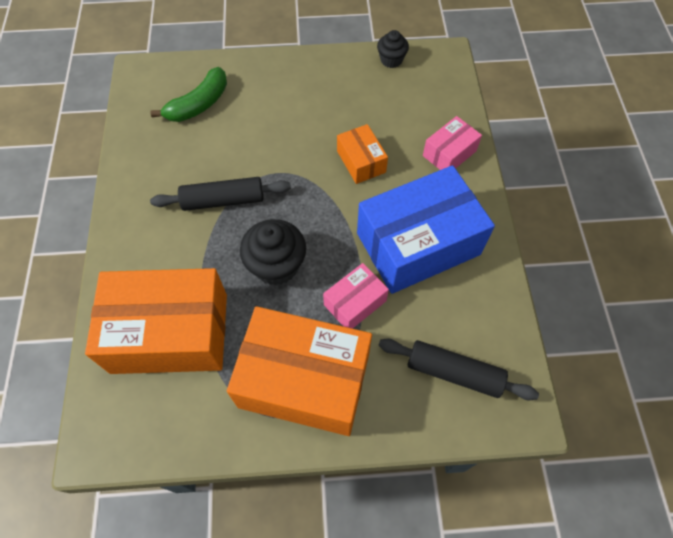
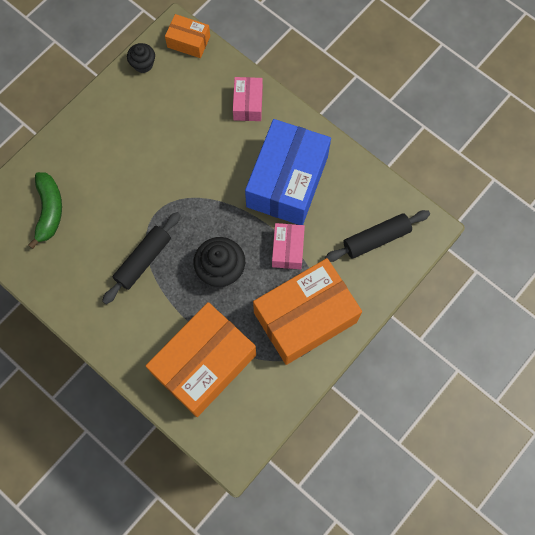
camera: 45 degrees left, 10 degrees up
orange box [337,124,388,184] -> orange box moved to [165,14,210,58]

